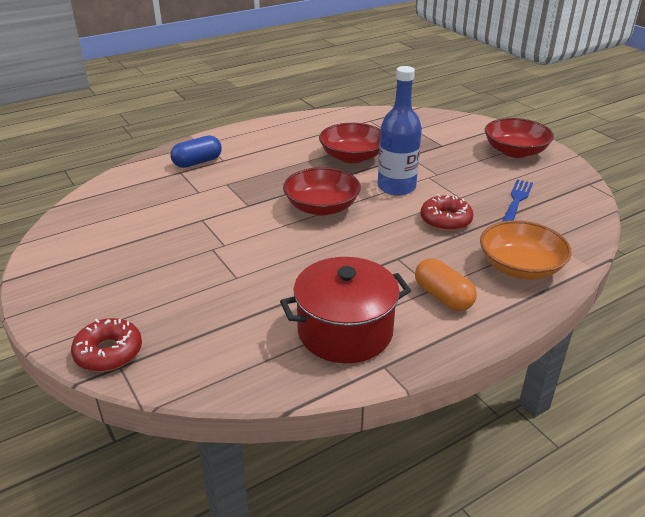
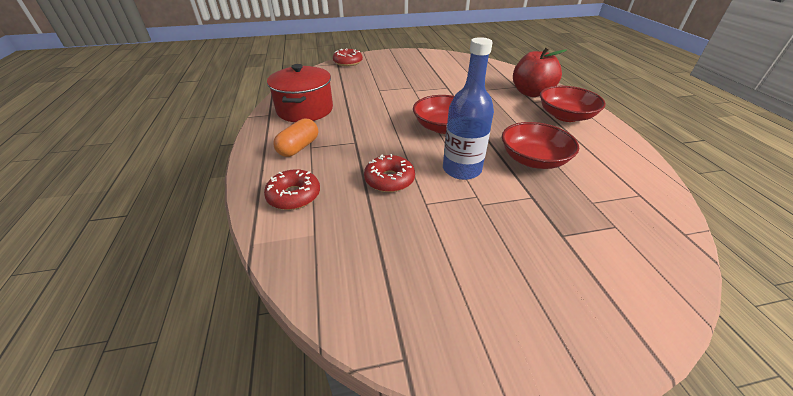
camera: 110 degrees right, 5 degrees up
blue capsule [171,135,222,168] -> red apple [513,47,567,97]
orange capsule [415,258,477,311] -> orange capsule turned 45 degrees counterclockwise [273,119,318,157]
orange bowl [480,220,572,280] -> red donut [264,169,320,210]
red bowl [485,118,554,158] -> red bowl moved to [540,86,606,122]
blue fork [502,180,533,222] -> none

